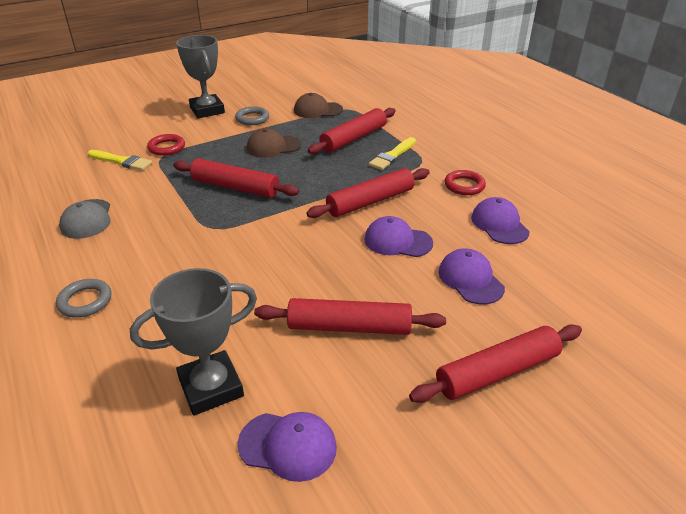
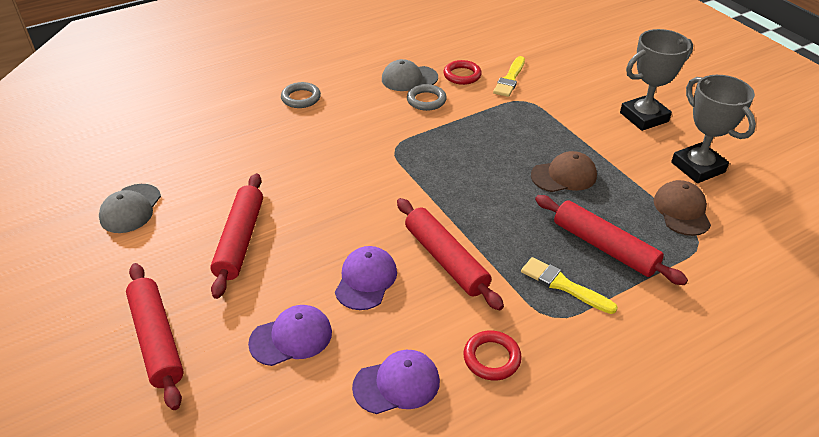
camera: 90 degrees right, 5 degrees up
grey trophy [130,268,257,416] -> grey trophy moved to [671,75,756,183]
red ring [147,134,185,156] -> red ring moved to [443,60,482,85]
red rolling pin [173,158,299,198] -> none
grey ring [235,106,269,125] -> grey ring moved to [407,84,447,111]
purple cap [238,412,337,482] -> grey cap [99,184,161,233]
brown cap [247,128,301,158] -> brown cap turned 90 degrees clockwise [531,151,597,192]

